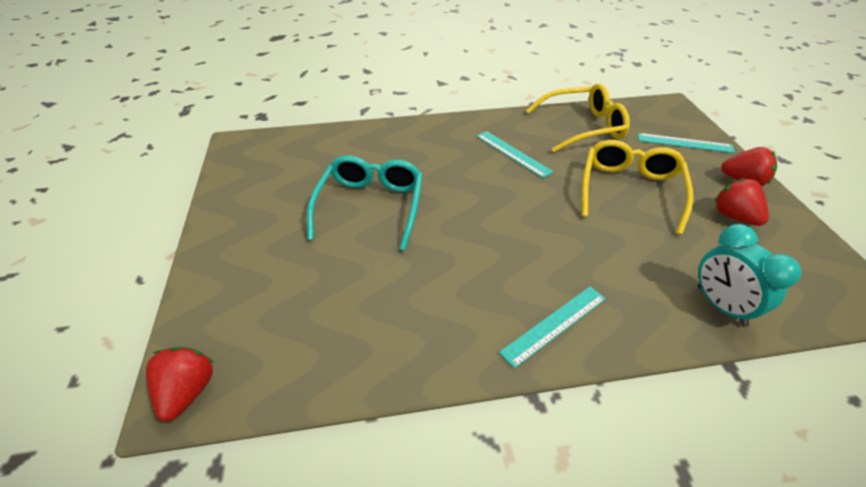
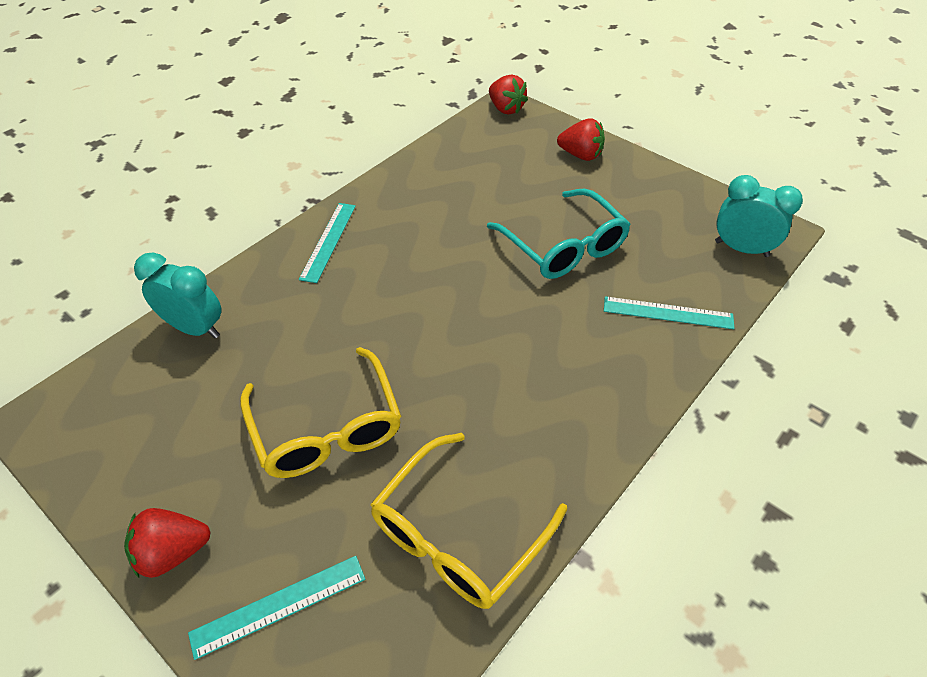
camera: 140 degrees right, 5 degrees up
turquoise ruler [477,131,554,178] -> turquoise ruler moved to [604,296,735,329]
red strawberry [714,178,769,226] -> red strawberry moved to [557,118,605,161]
none -> turquoise clock [715,175,803,257]

